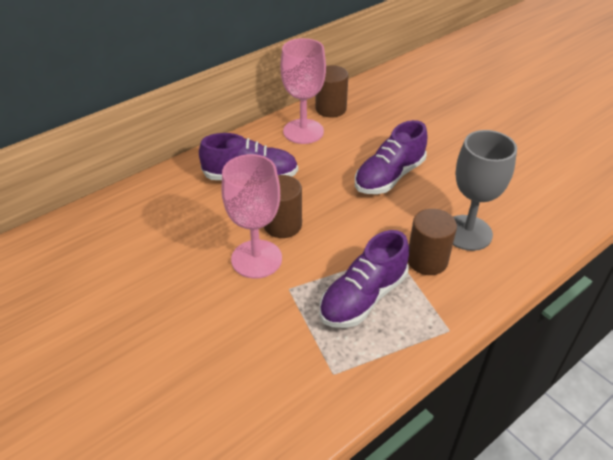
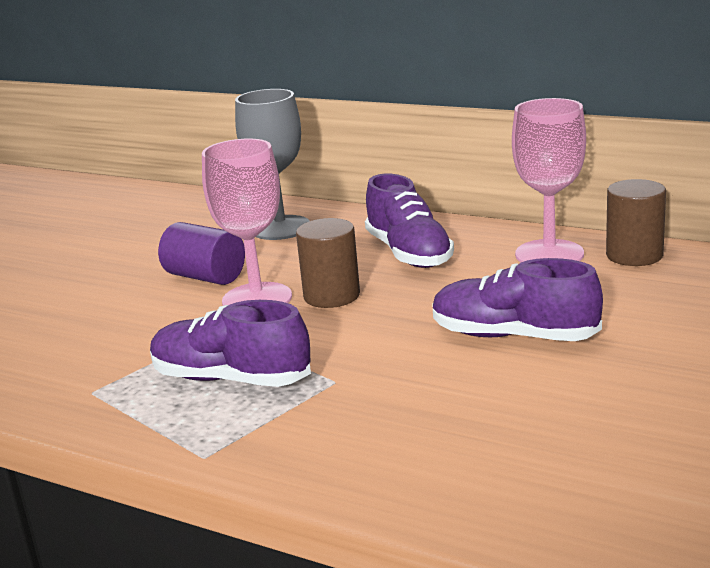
camera: 70 degrees right, 20 degrees down
brown cylinder [408,209,457,275] -> none
grey goblet [453,130,517,251] -> grey goblet moved to [235,89,310,240]
none -> purple cylinder [158,222,245,285]

